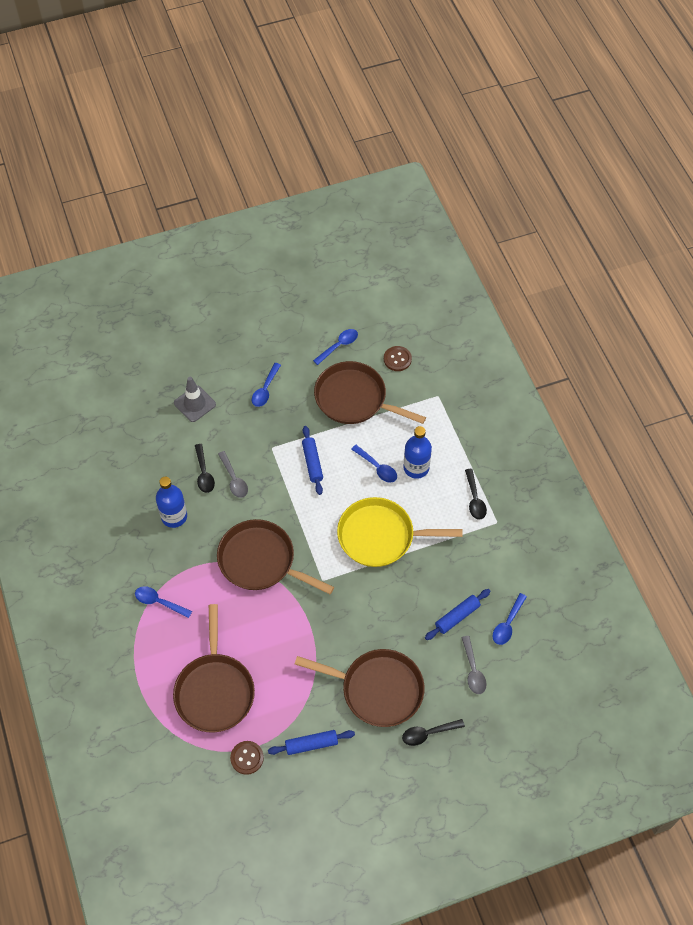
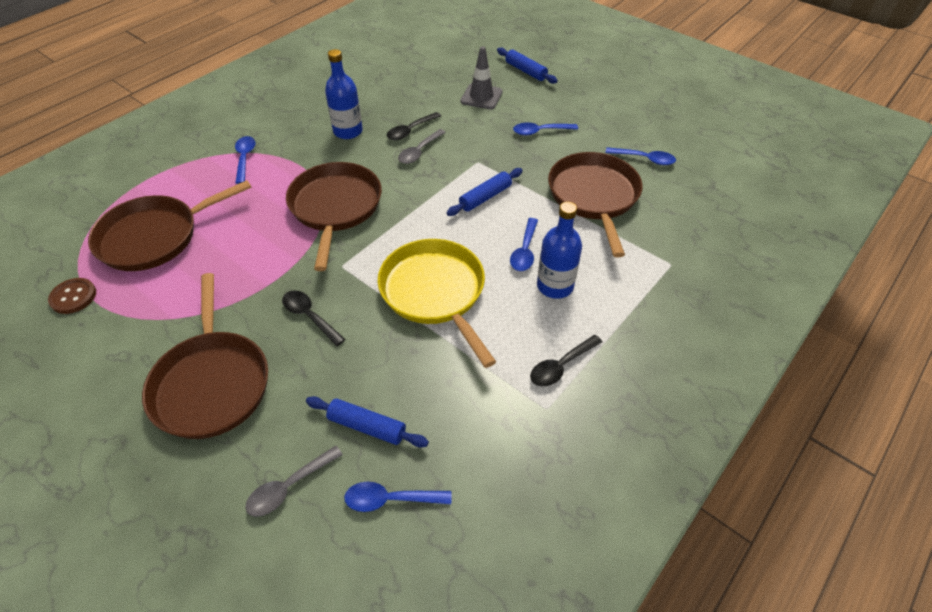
camera: 60 degrees right, 10 degrees down
blue rolling pin [268,730,355,755] -> blue rolling pin moved to [497,48,558,84]
brown button [384,346,412,371] -> none
black spoon [402,719,465,746] -> black spoon moved to [282,290,345,346]

